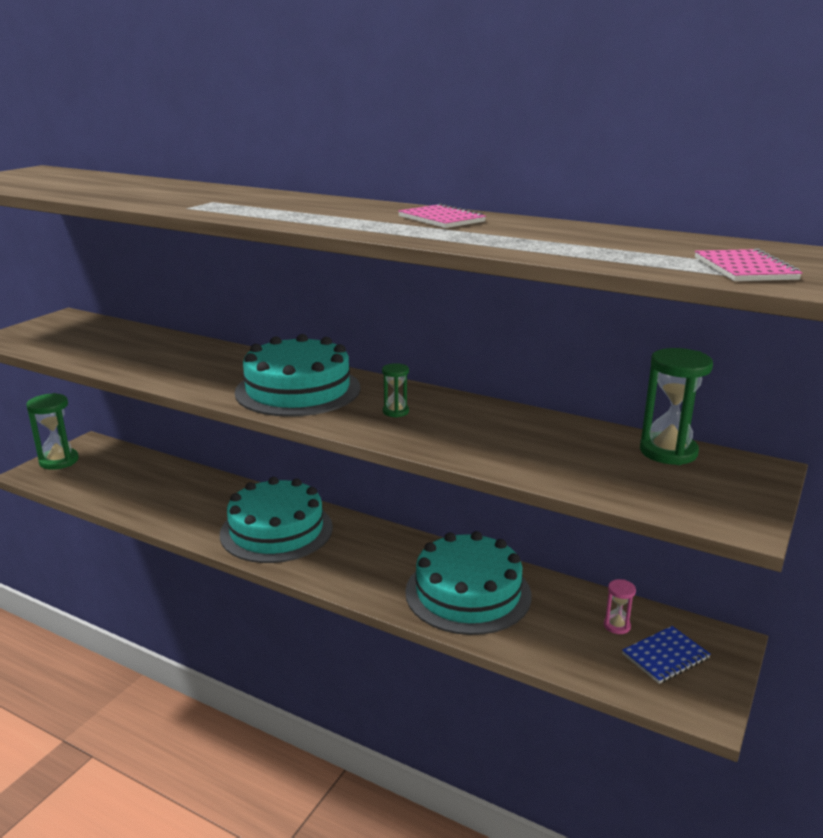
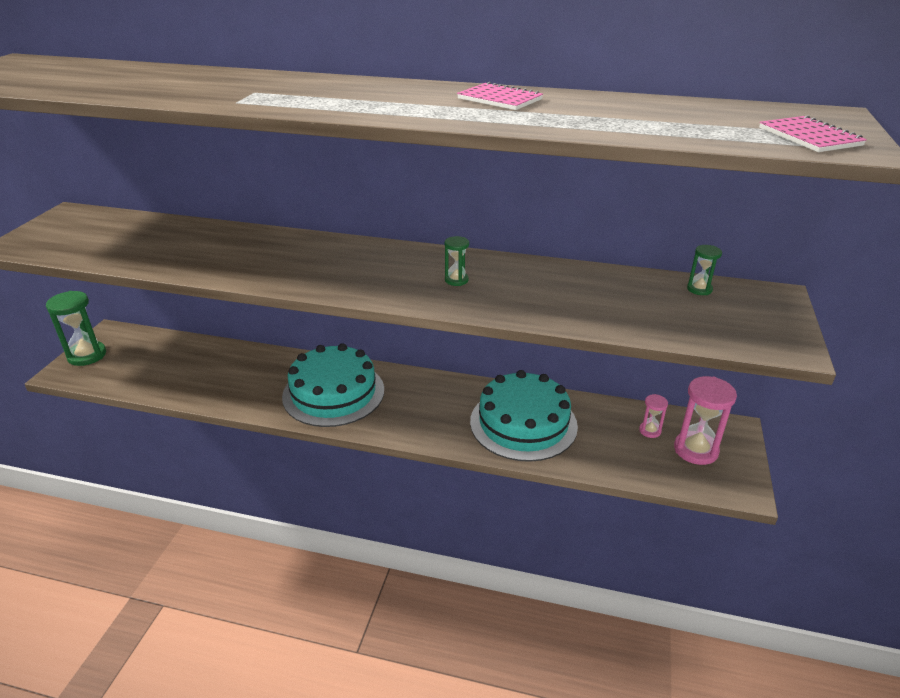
camera: 15 degrees left, 10 degrees up
turquoise cake [235,334,360,417] -> none
blue notebook [622,626,711,684] -> pink hourglass [674,376,737,465]
green hourglass [640,348,713,465] -> green hourglass [687,245,722,295], size x0.52

